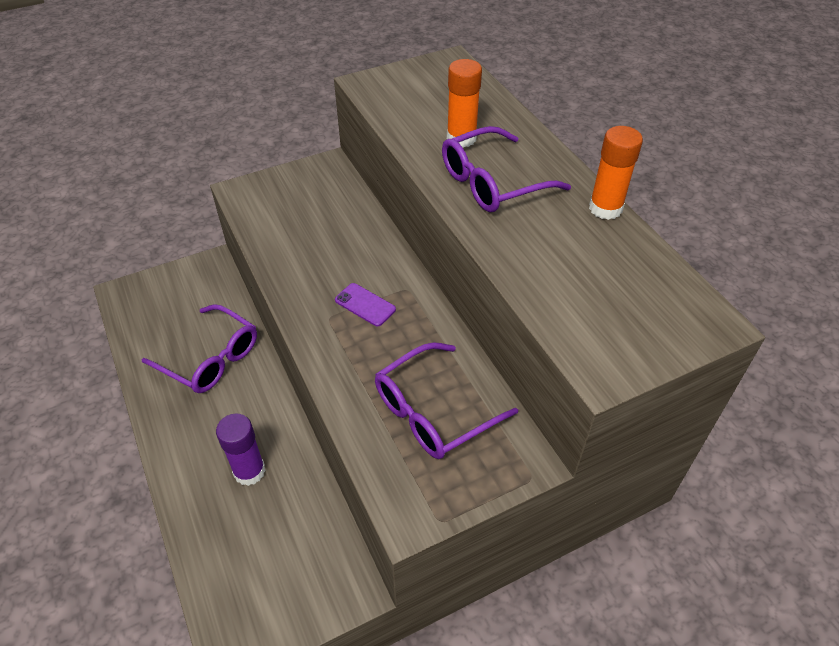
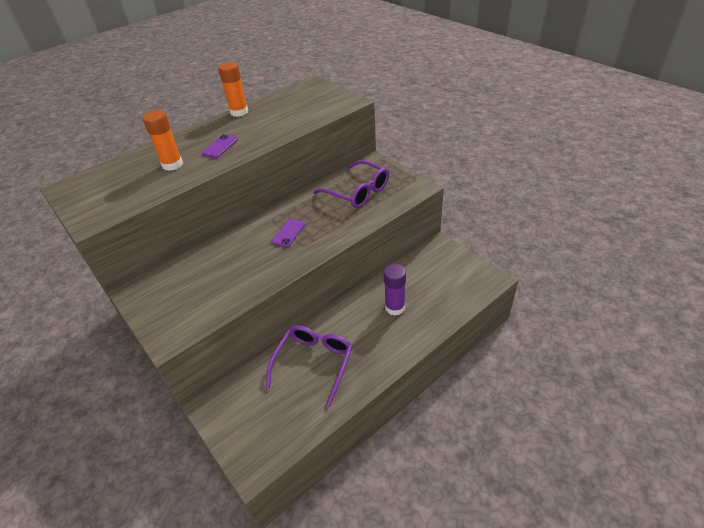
camera: 100 degrees left, 5 degrees down
purple glasses [442,126,571,212] -> purple phone [202,135,238,158]

